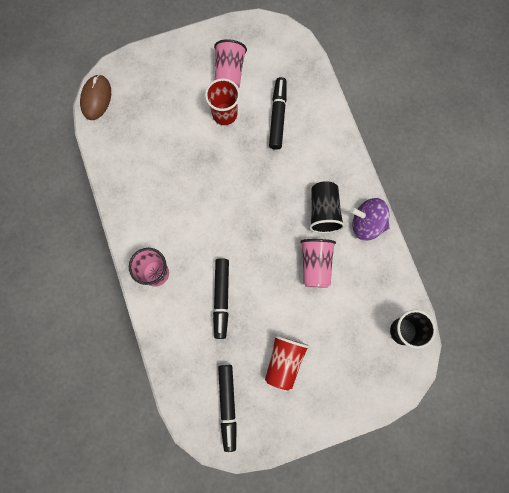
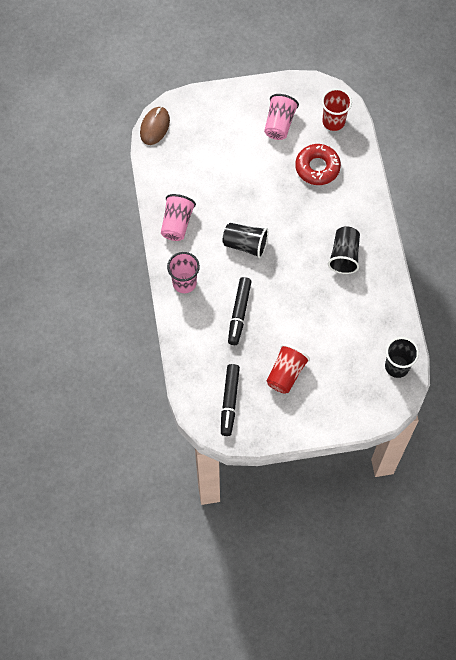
camera: 10 degrees right, 10 degrees down
red cup [205,78,240,125] -> red cup moved to [322,88,352,131]
black marker [269,77,287,150] -> red donut [295,144,341,185]
pink cup [300,239,336,288] -> pink cup moved to [161,194,196,241]
purple spinning top [350,198,389,240] -> none
none -> black cup [222,223,269,258]

